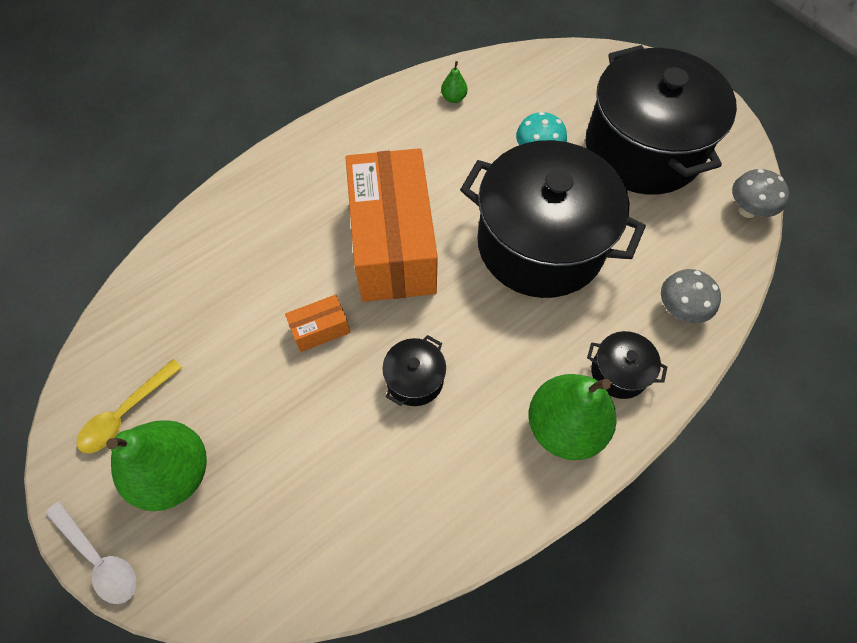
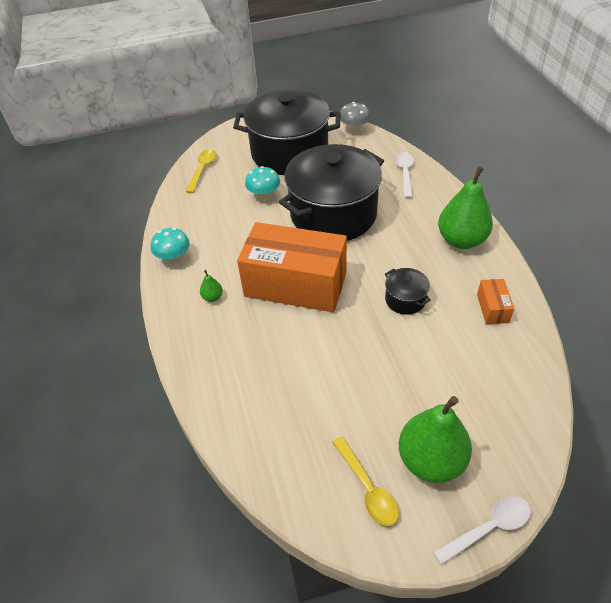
camera: 65 degrees left, 15 degrees down
orange box [285,294,350,352] -> orange box moved to [477,279,514,324]
green pear [441,61,467,103] -> green pear moved to [200,270,223,302]
black pot [587,331,668,399] -> none
grey mushroom [661,269,721,323] -> white spoon [395,152,414,198]
none -> turquoise mushroom [151,228,190,264]
none -> yellow spoon [186,149,216,193]

